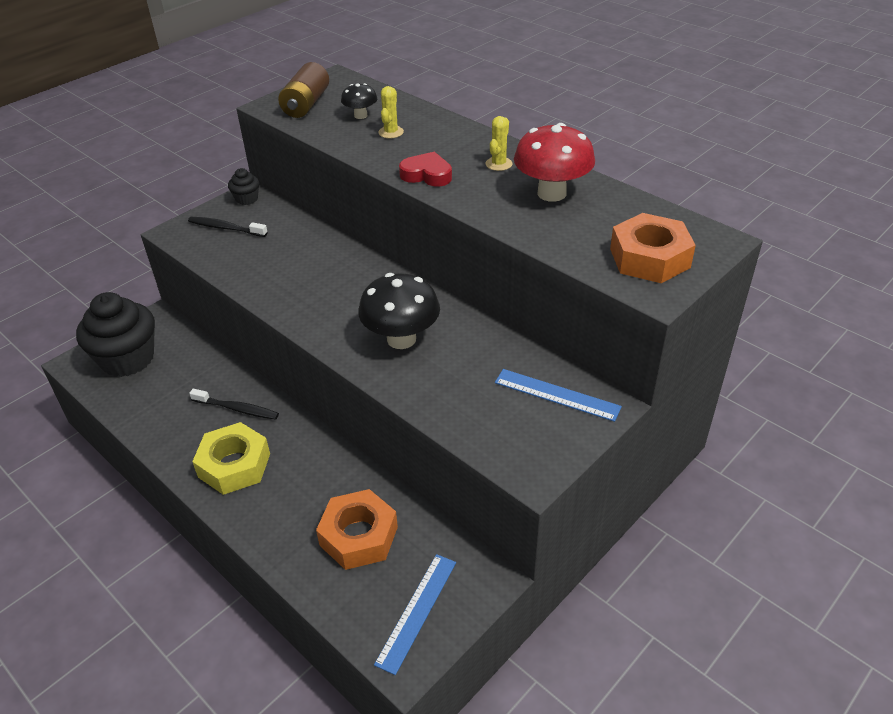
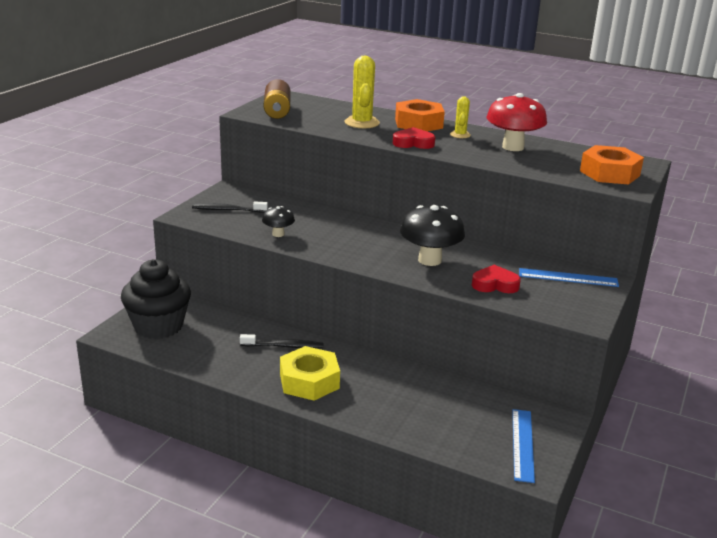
camera: 20 degrees left, 15 degrees down
black cupcake [228,168,260,205] -> none
orange nut [316,489,398,570] -> orange nut moved to [395,99,445,131]
black mushroom [341,83,377,119] -> black mushroom moved to [262,206,295,237]
yellow cactus [378,86,404,138] -> yellow cactus [344,56,380,129], size x1.75
none -> red heart [472,265,521,293]

